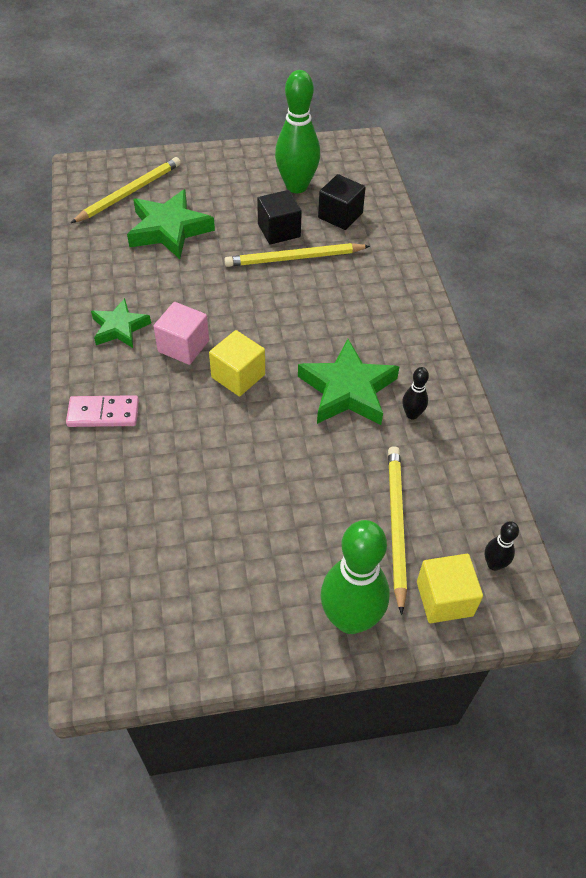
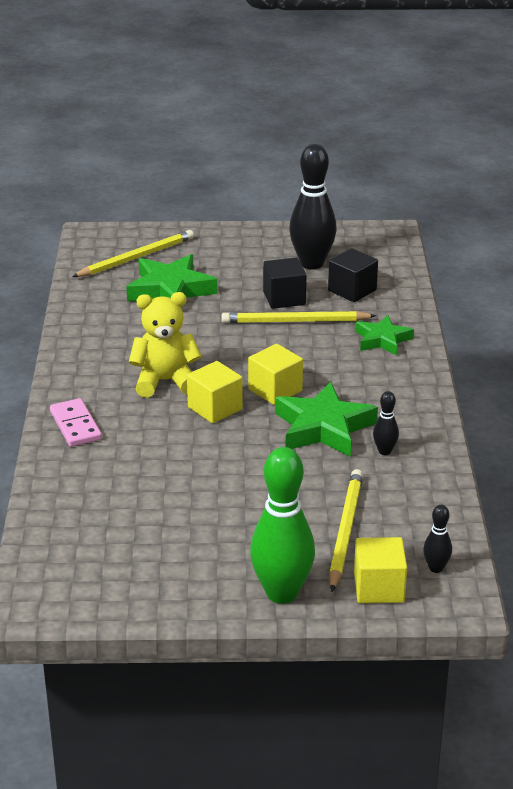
camera: 10 degrees right, 20 degrees down
pink domino [66,395,139,427] -> pink domino turned 60 degrees clockwise [50,398,102,447]
green star [91,298,151,348] -> green star moved to [355,315,414,355]
pink cube [153,302,209,365] -> yellow teddy bear [129,292,202,398]
green bowling pin [275,70,320,193] -> black bowling pin [289,144,337,269]
none -> yellow cube [248,344,303,405]

